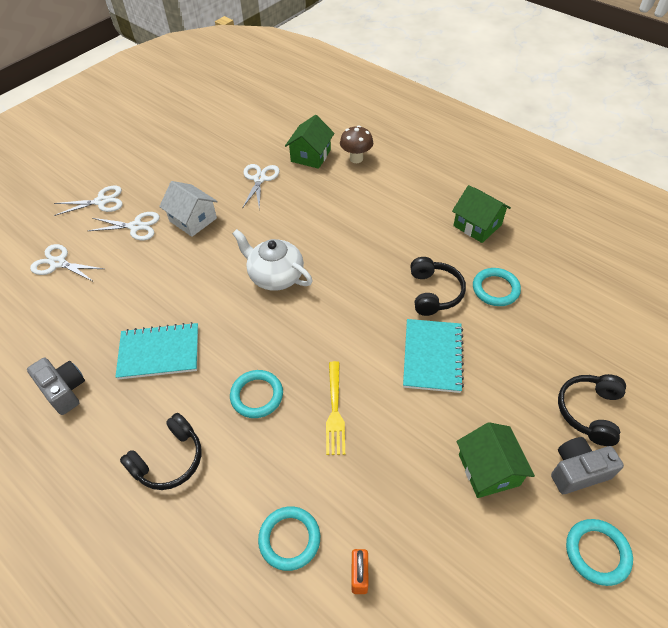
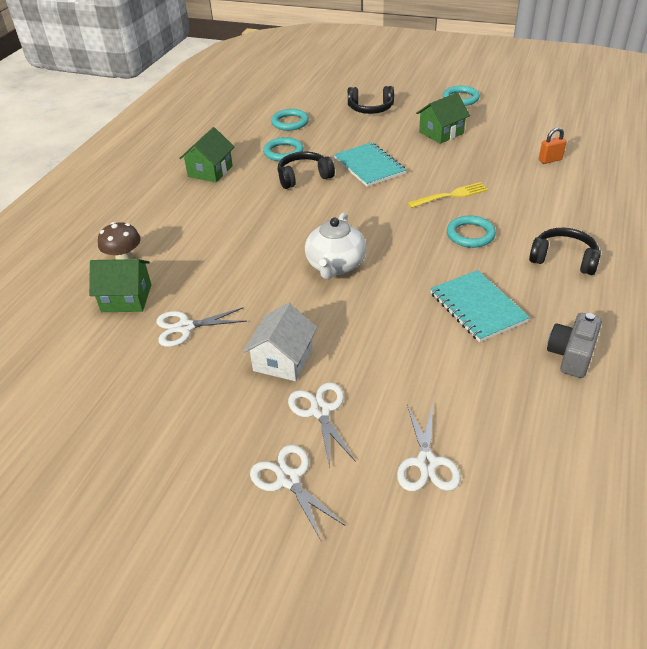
camera: 110 degrees left, 10 degrees down
turquoise ring [258,506,320,571] -> turquoise ring moved to [271,109,309,131]
turquoise notebook [403,319,464,393] -> turquoise notebook turned 75 degrees clockwise [334,142,406,187]
grey camera [551,437,624,494] -> none

